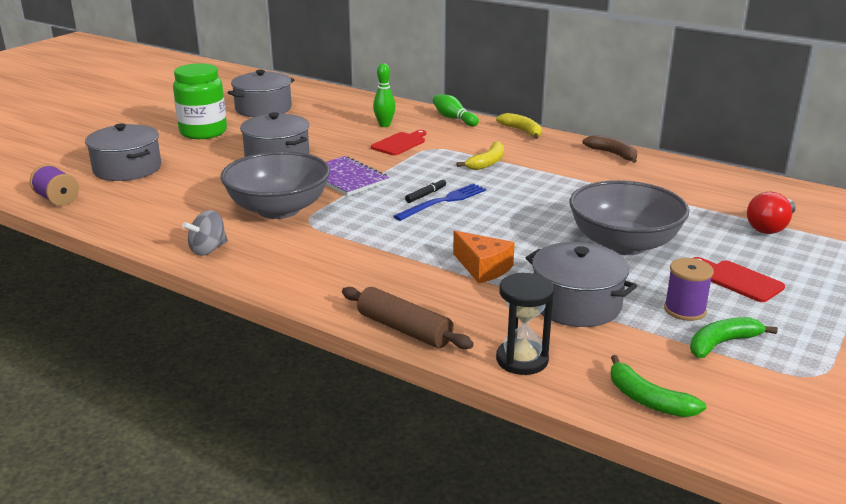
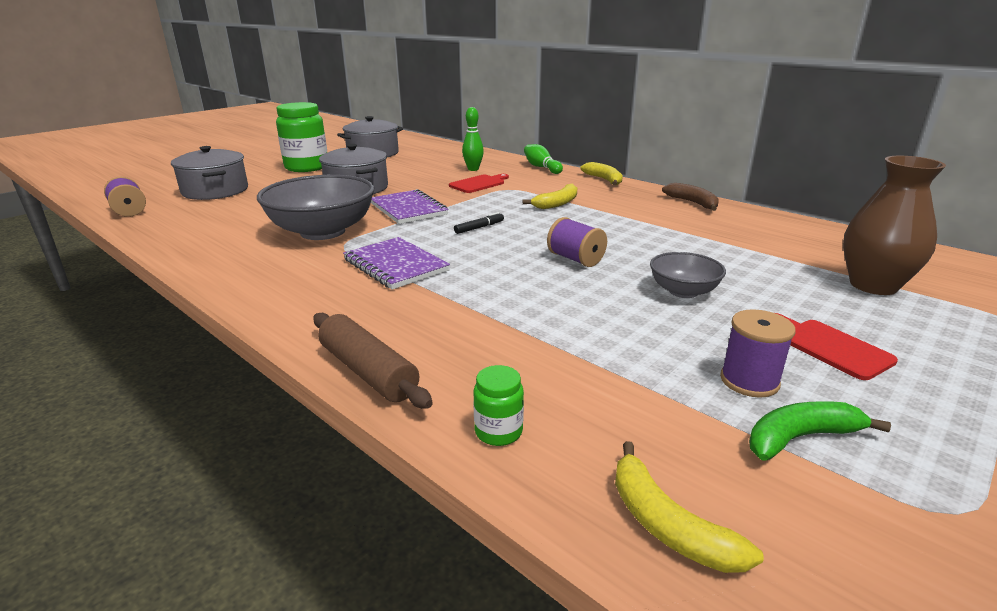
camera: 10 degrees right, 0 degrees up
grey spinning top [182,210,228,256] -> none
blue fork [393,183,486,221] -> none
orange cheese [453,231,515,283] -> none
black hourglass [496,273,554,375] -> green jar [474,365,524,446]
grey pot [526,242,637,327] -> none
grey bowl [569,180,689,255] -> grey bowl [650,252,726,298], size x0.52
green banana [610,355,706,417] -> yellow banana [615,441,764,573]
red light bulb [747,192,796,234] -> brown vase [843,156,946,295]
none -> purple notebook [343,237,450,290]
none -> purple spool [547,217,607,267]

